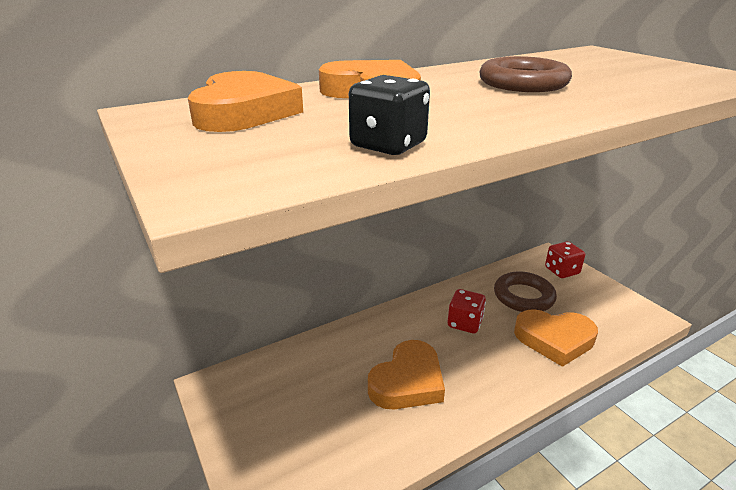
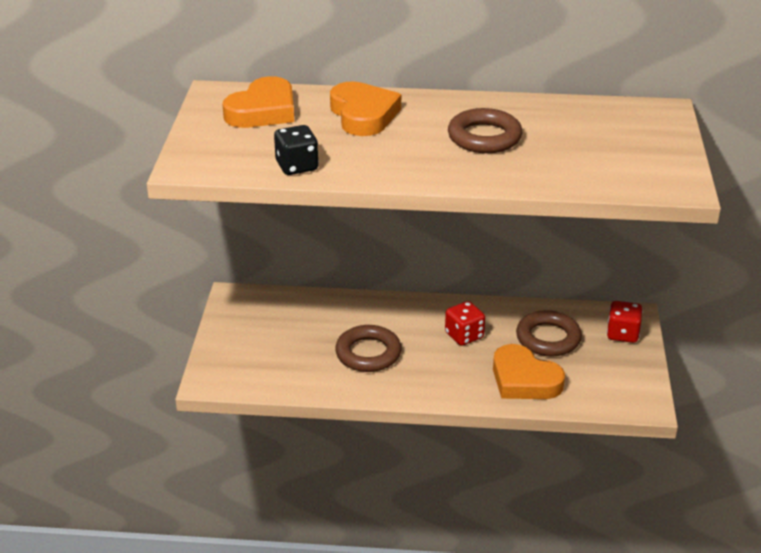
camera: 35 degrees right, 5 degrees up
orange heart [368,340,445,409] -> brown ring [335,325,401,372]

